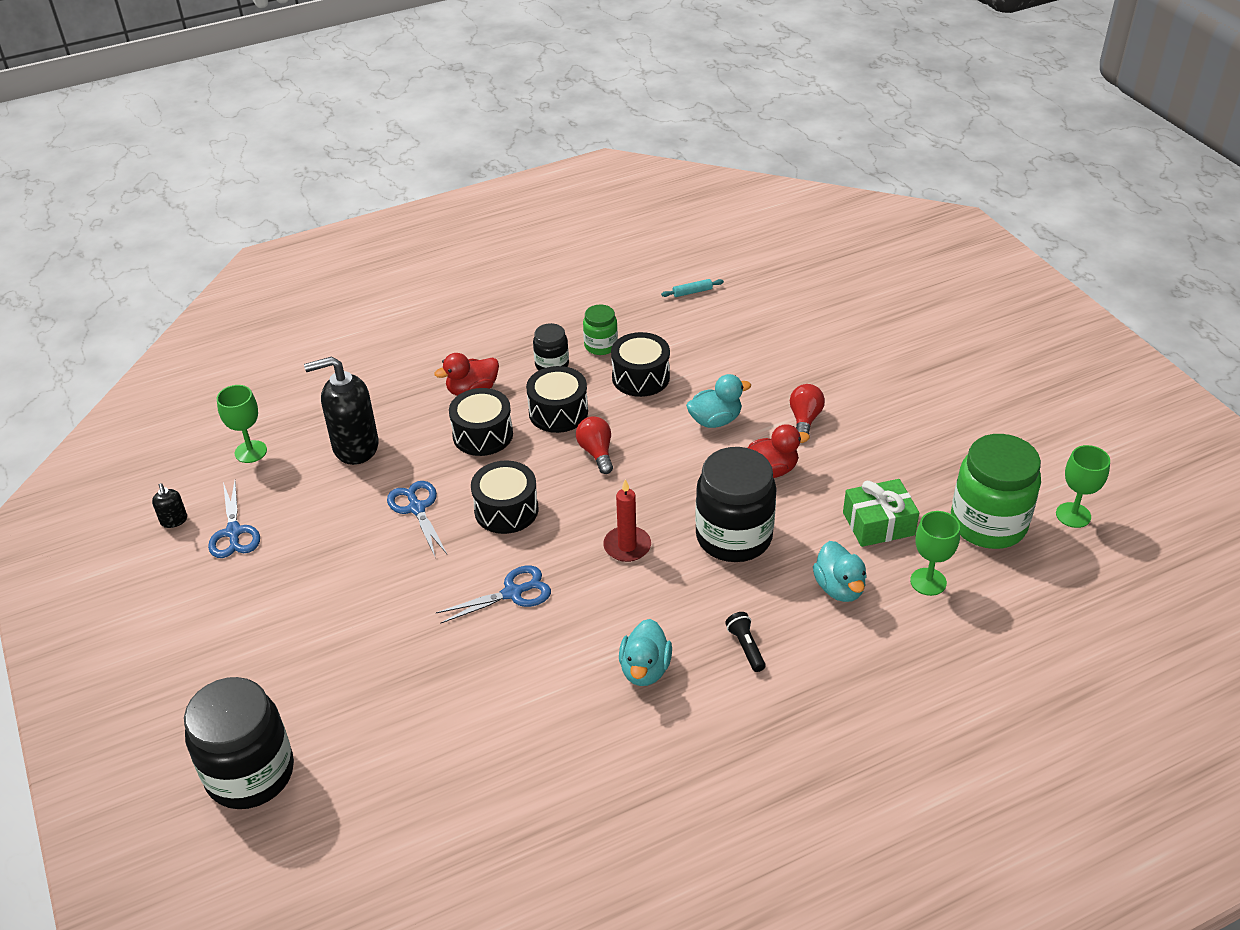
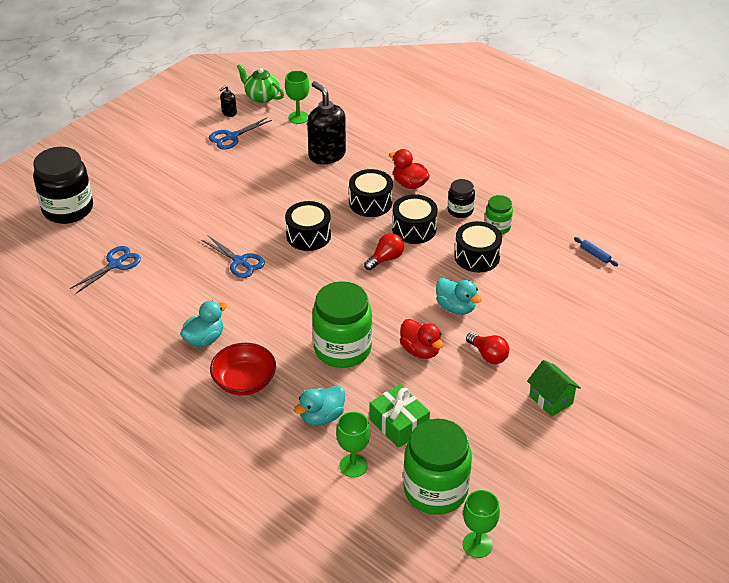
camera: 65 degrees right, 0 degrees up
blue scissors [387,481,448,556] -> blue scissors moved to [70,246,141,293]
red candle [603,479,651,562] -> none
turquoise duck [619,619,672,686] -> turquoise duck turned 150 degrees clockwise [180,301,227,347]
turquoise rolling pin [661,279,724,297] -> blue rolling pin [574,237,618,266]
black jar [695,447,777,562] -> green jar [312,281,372,368]
black flashlight [725,612,766,672] -> red bowl [210,343,276,396]
red light bulb [790,384,825,434] -> red light bulb turned 60 degrees clockwise [466,332,509,364]
none -> green teapot [237,64,284,103]
none -> green house [527,360,581,417]

